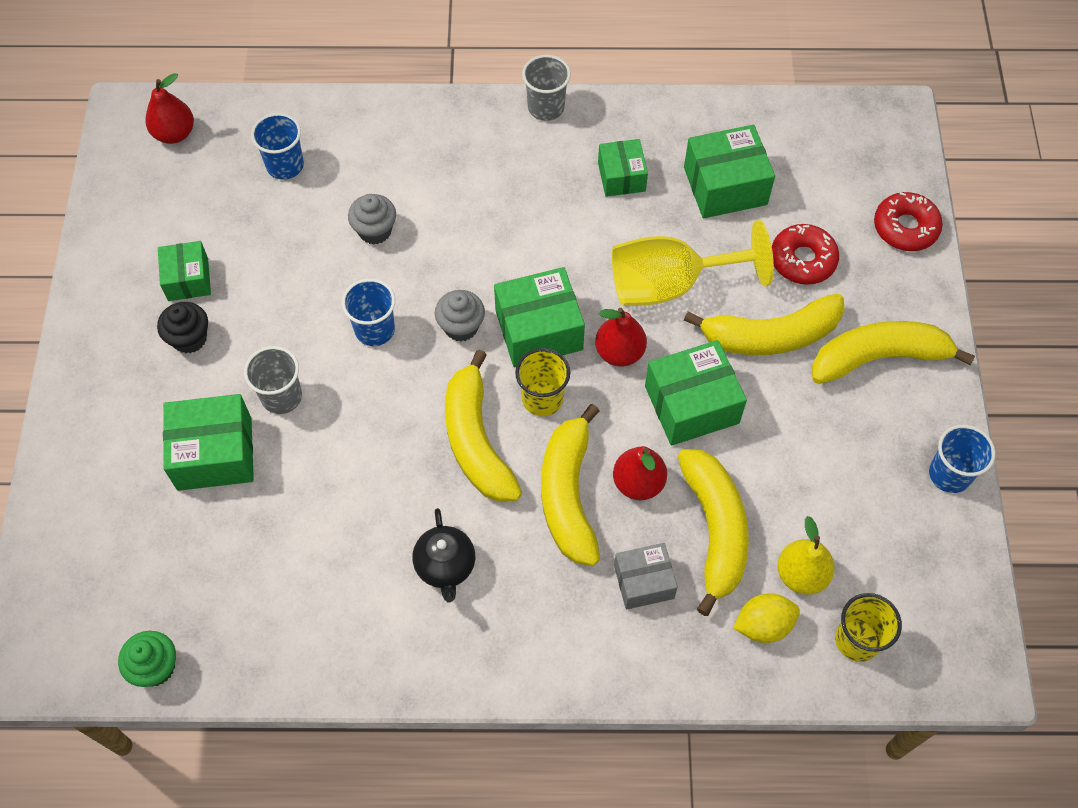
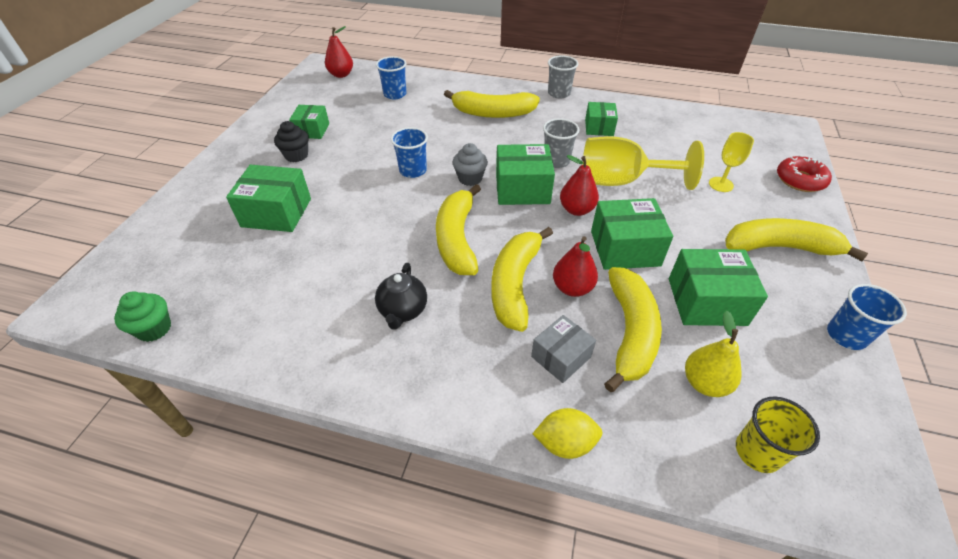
camera: 15 degrees right, 15 degrees down
grey cup [244,346,302,414] -> grey cup moved to [543,118,580,168]
grey cupcake [348,194,396,245] -> none
yellow cup [515,348,570,416] -> none
grey box [614,543,678,610] -> grey box turned 45 degrees counterclockwise [531,315,596,383]
green box [684,125,775,218] -> green box moved to [669,249,768,326]
yellow banana [684,294,845,355] -> yellow banana moved to [444,90,540,118]
yellow lemon [733,593,800,643] -> yellow lemon moved to [533,408,602,459]
red donut [772,224,839,285] -> yellow goblet [709,132,754,192]

